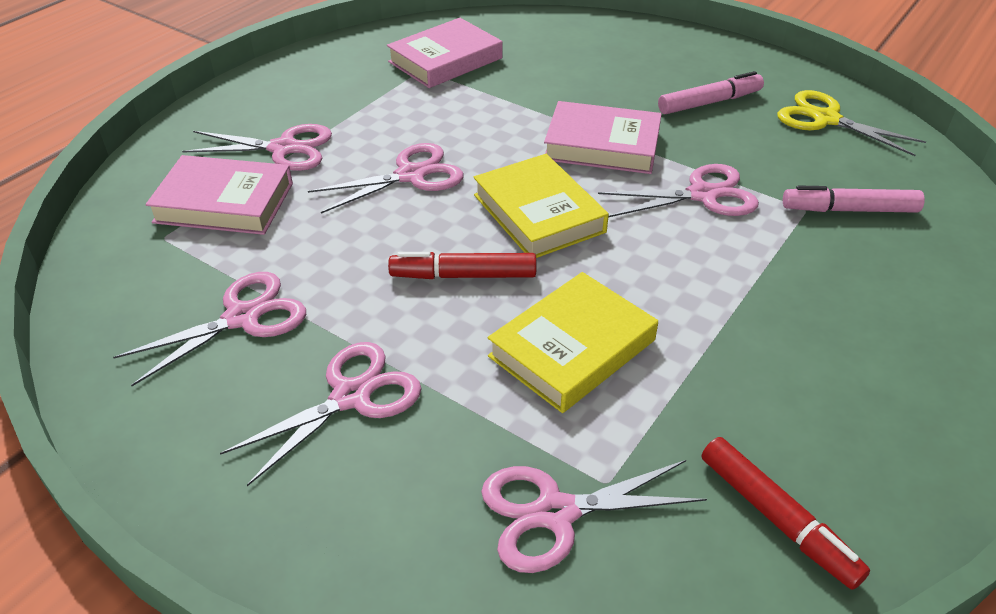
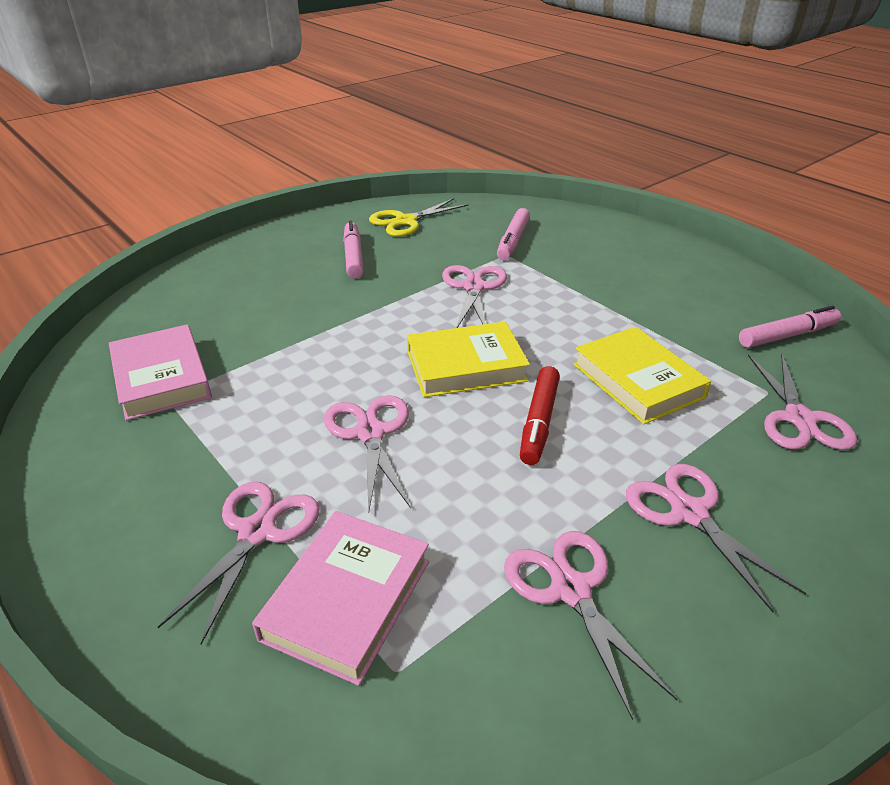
camera: 75 degrees left, 5 degrees down
pink book [544,101,662,174] -> none
red marker [702,437,870,590] -> pink marker [739,306,841,348]

